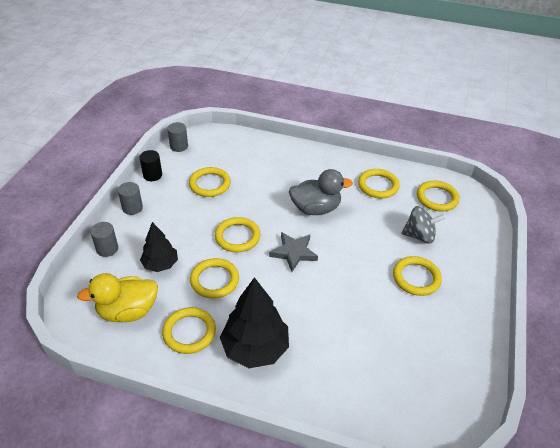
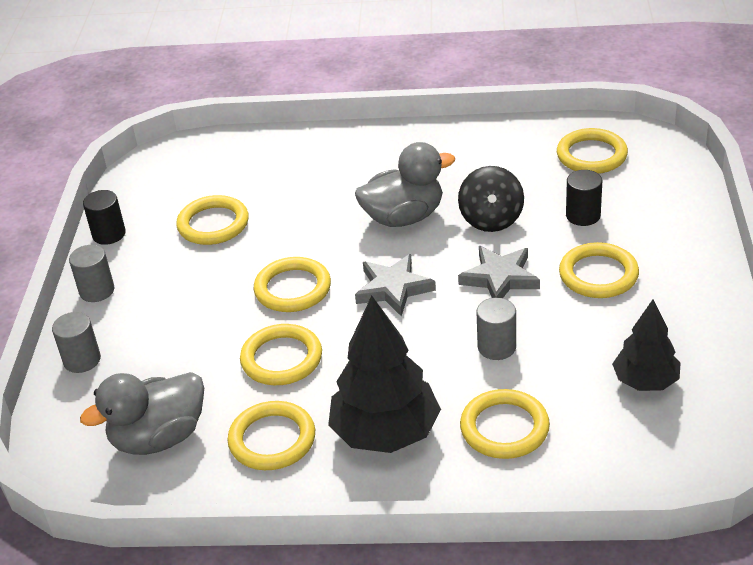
camera: 10 degrees left, 5 degrees down
yellow duck [77,273,158,323] -> grey duck [80,372,204,455]
black tree [140,222,178,272] -> black tree moved to [612,299,681,391]
grey cylinder [167,122,188,152] -> grey cylinder moved to [477,298,516,360]
yellow ring [358,169,400,198] -> yellow ring moved to [460,389,550,459]
grey spinning top [401,206,446,244] -> black cylinder [566,170,602,226]
none -> black spinning top [458,166,524,232]
none -> grey star [458,246,540,298]

